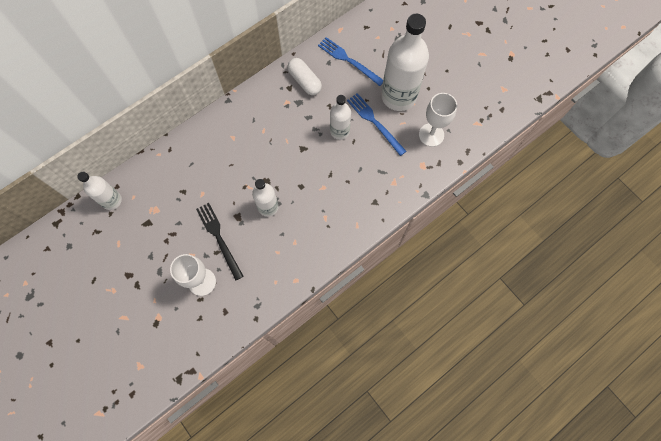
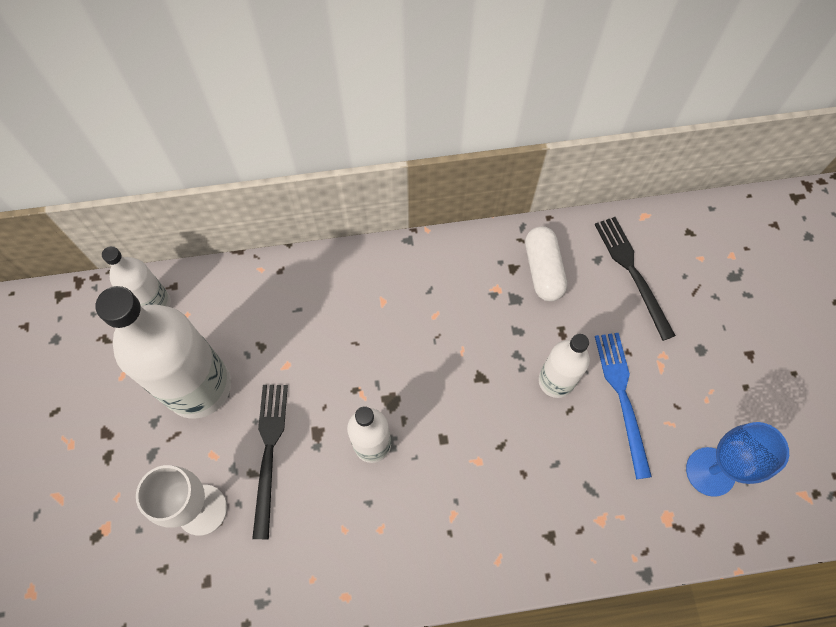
camera: 30 degrees right, 5 degrees down
blue fork [318,37,383,86] -> black fork [595,217,676,341]
white bottle [381,14,429,111] -> white bottle moved to [96,286,231,419]
white goblet [419,93,457,147] -> blue goblet [686,422,789,497]

